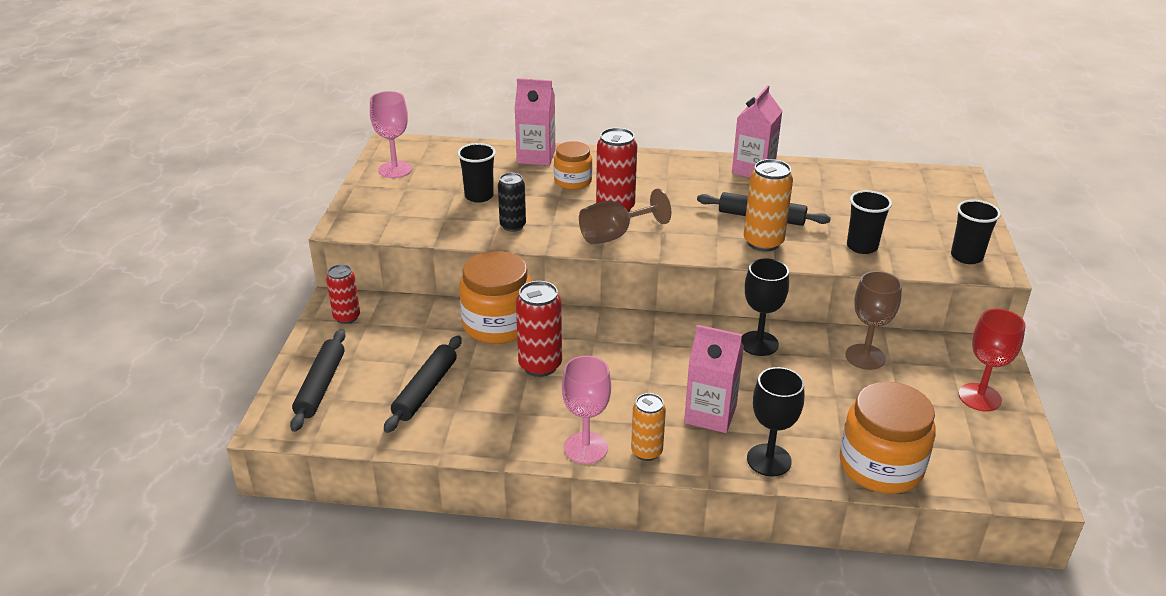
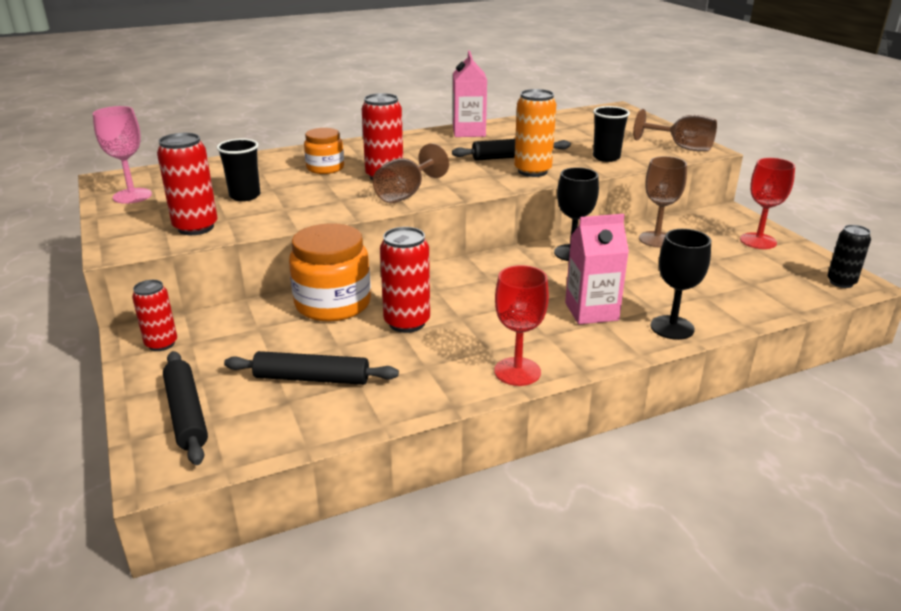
camera: 30 degrees left, 5 degrees down
black rolling pin [384,335,462,433] -> black rolling pin turned 75 degrees counterclockwise [224,351,399,385]
black can [498,173,526,232] -> black can moved to [827,225,871,288]
pink carton [515,78,555,166] -> none
pink goblet [562,356,611,464] -> red goblet [494,265,549,386]
orange can [631,393,666,461] -> none
orange jar [840,382,936,494] -> none
black cup [951,200,1001,264] -> brown goblet [633,109,717,151]
none -> red can [157,133,218,235]

